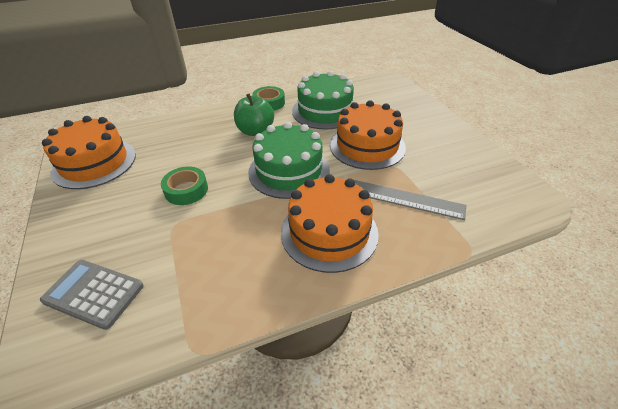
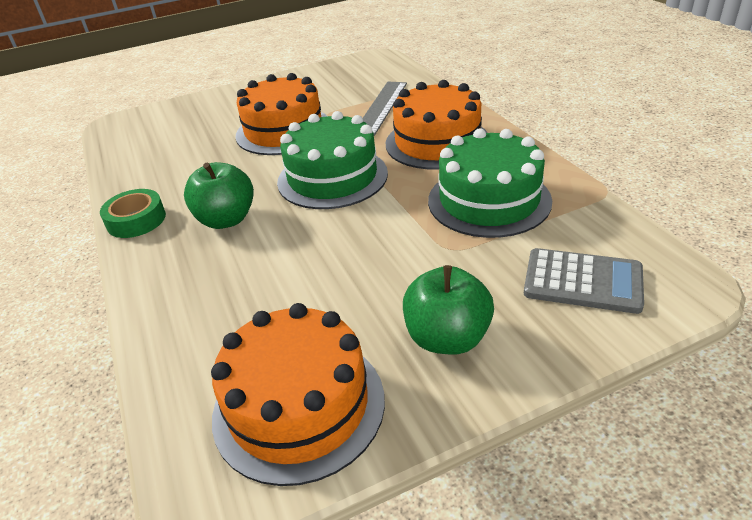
camera: 90 degrees left, 5 degrees down
grey calculator [40,260,144,330] -> grey calculator turned 90 degrees counterclockwise [524,248,644,314]
green tape [161,166,208,205] -> none
green cake [292,71,354,130] -> green cake moved to [428,129,552,238]
none -> green apple [403,265,494,355]

